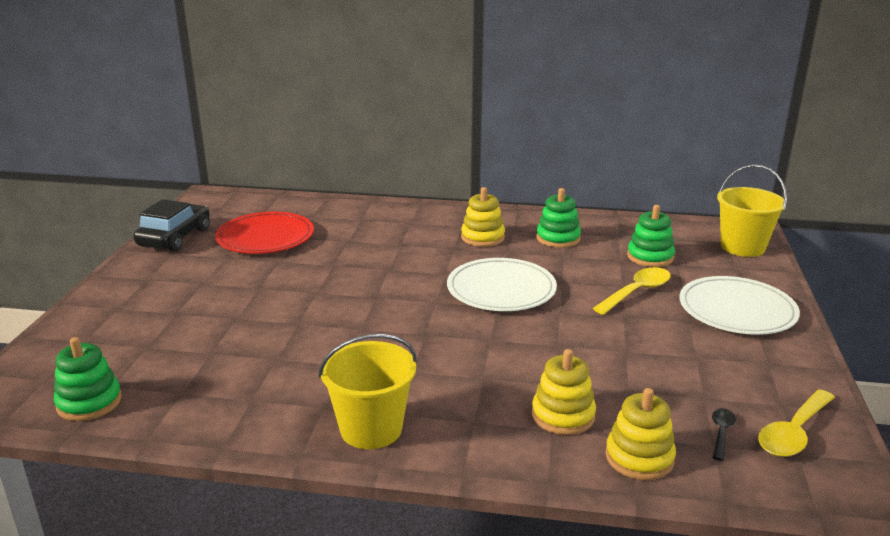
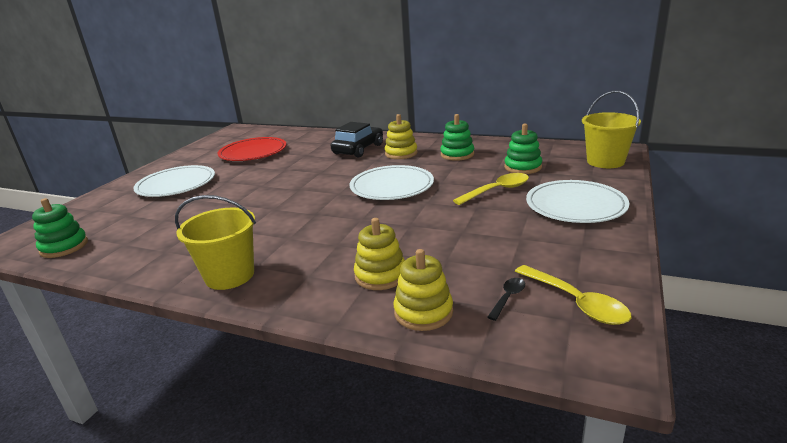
camera: 15 degrees right, 0 degrees up
black car [133,199,210,251] -> black car moved to [330,122,383,157]
yellow spoon [758,389,835,457] -> yellow spoon turned 90 degrees counterclockwise [515,265,632,325]
none -> white plate [133,165,215,197]

